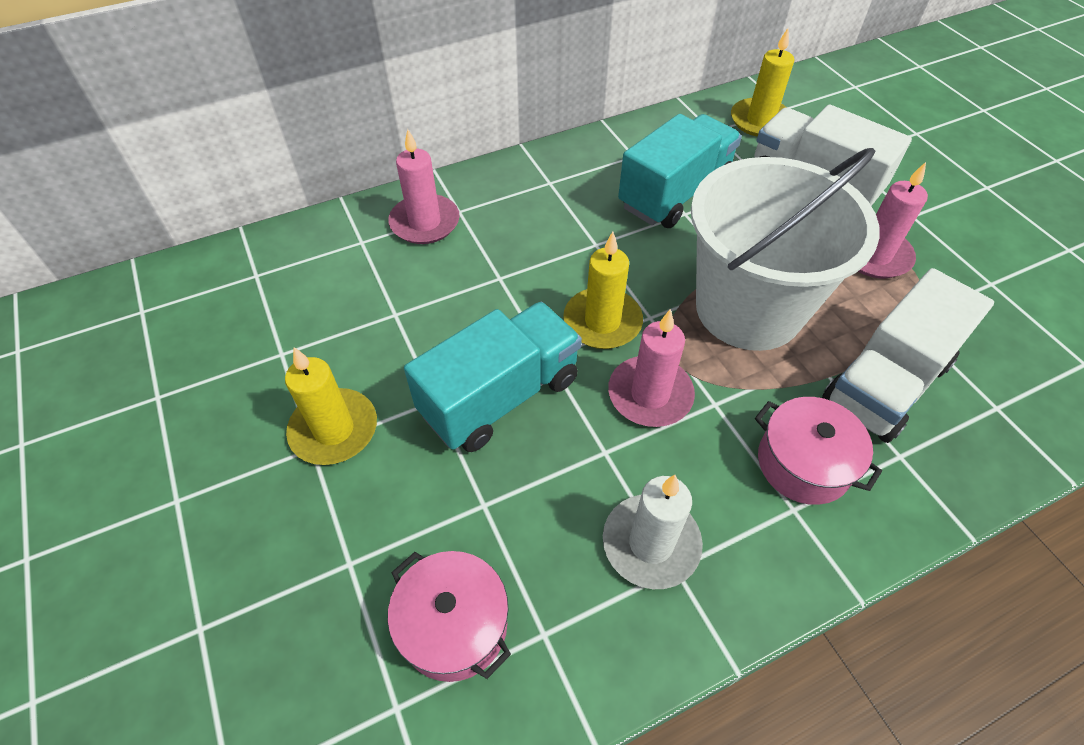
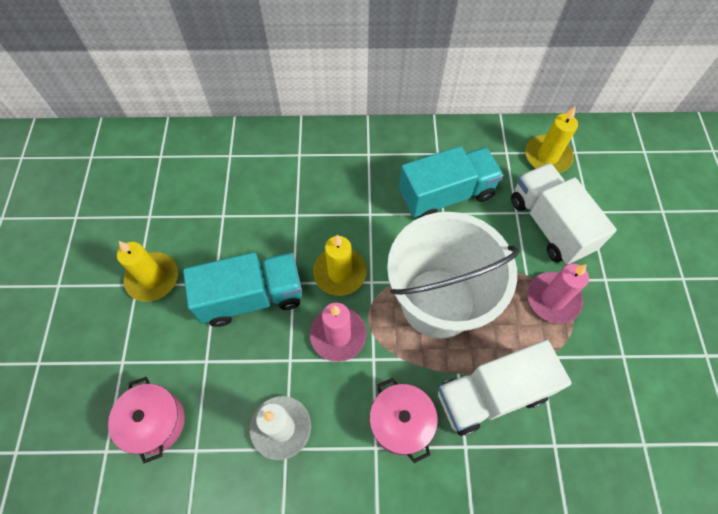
camera: 25 degrees right, 10 degrees up
pink candle [388,129,460,244] -> none

